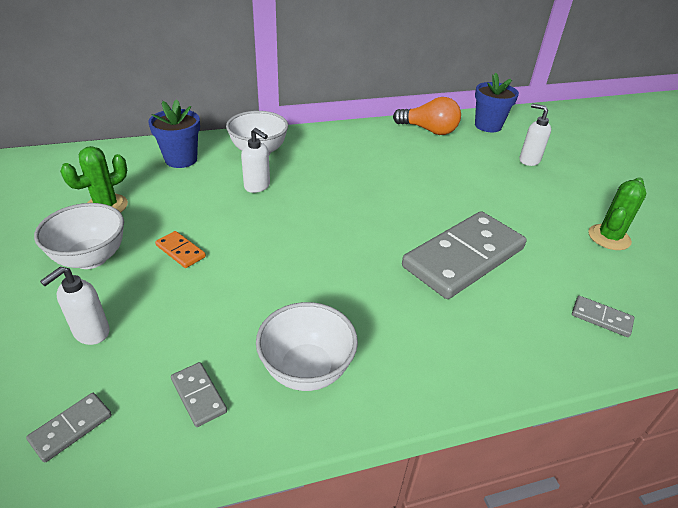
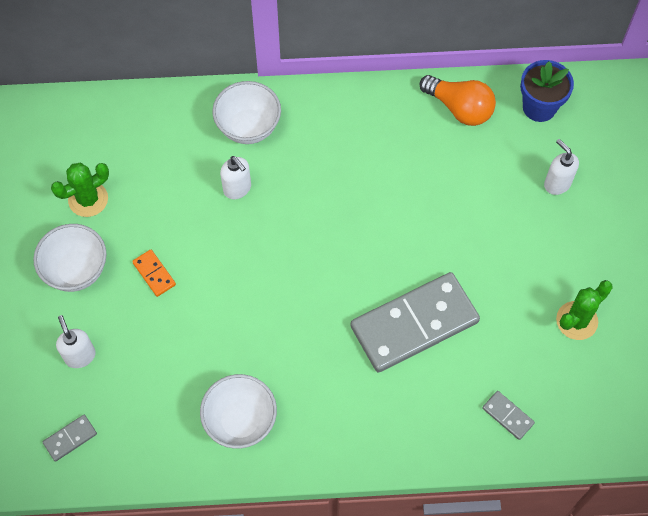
camera: 15 degrees right, 25 degrees up
white soap dispenser [40,266,110,345] -> white soap dispenser turned 105 degrees clockwise [56,315,96,368]
blue flower pot [148,99,200,168] -> none
grey domino [171,362,227,427] -> none

